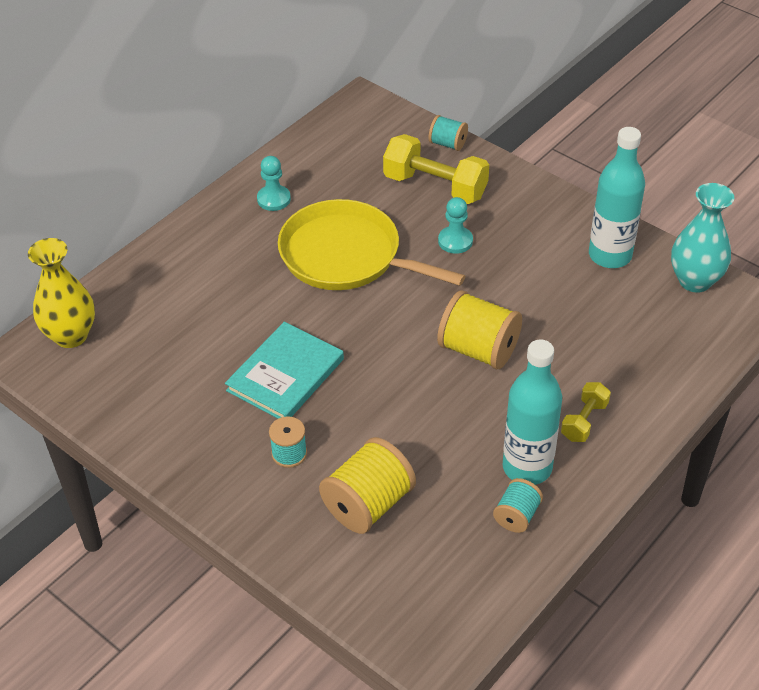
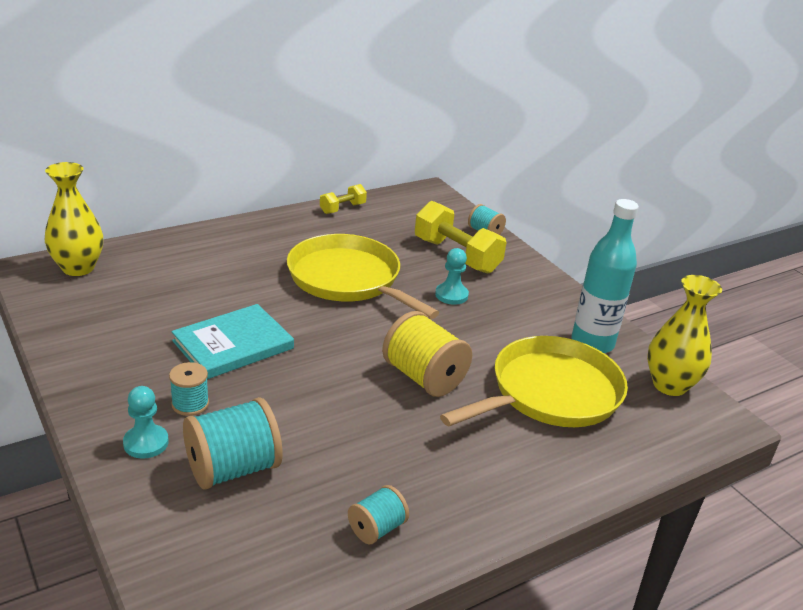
camera: 15 degrees right, 15 degrees down
turquoise pawn [257,156,291,211] -> turquoise pawn moved to [123,386,169,459]
yellow spool [319,437,416,534] -> turquoise spool [183,397,283,490]
turquoise bottle [503,339,562,485] -> none
yellow dumbbell [561,382,611,442] -> yellow dumbbell moved to [320,184,367,214]
turquoise vase [671,183,734,293] -> yellow vase [647,275,722,396]
none -> yellow pan [440,336,628,427]

